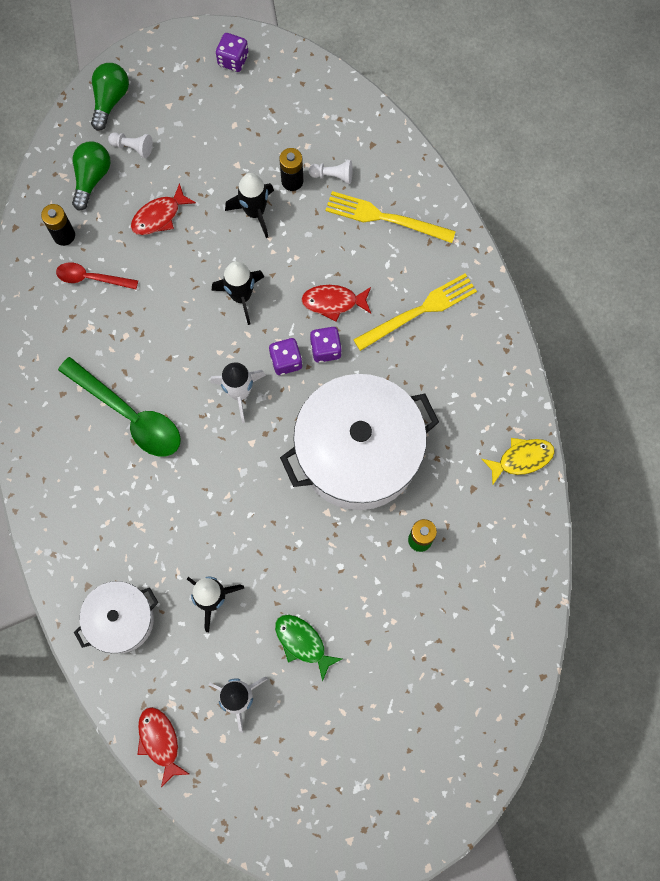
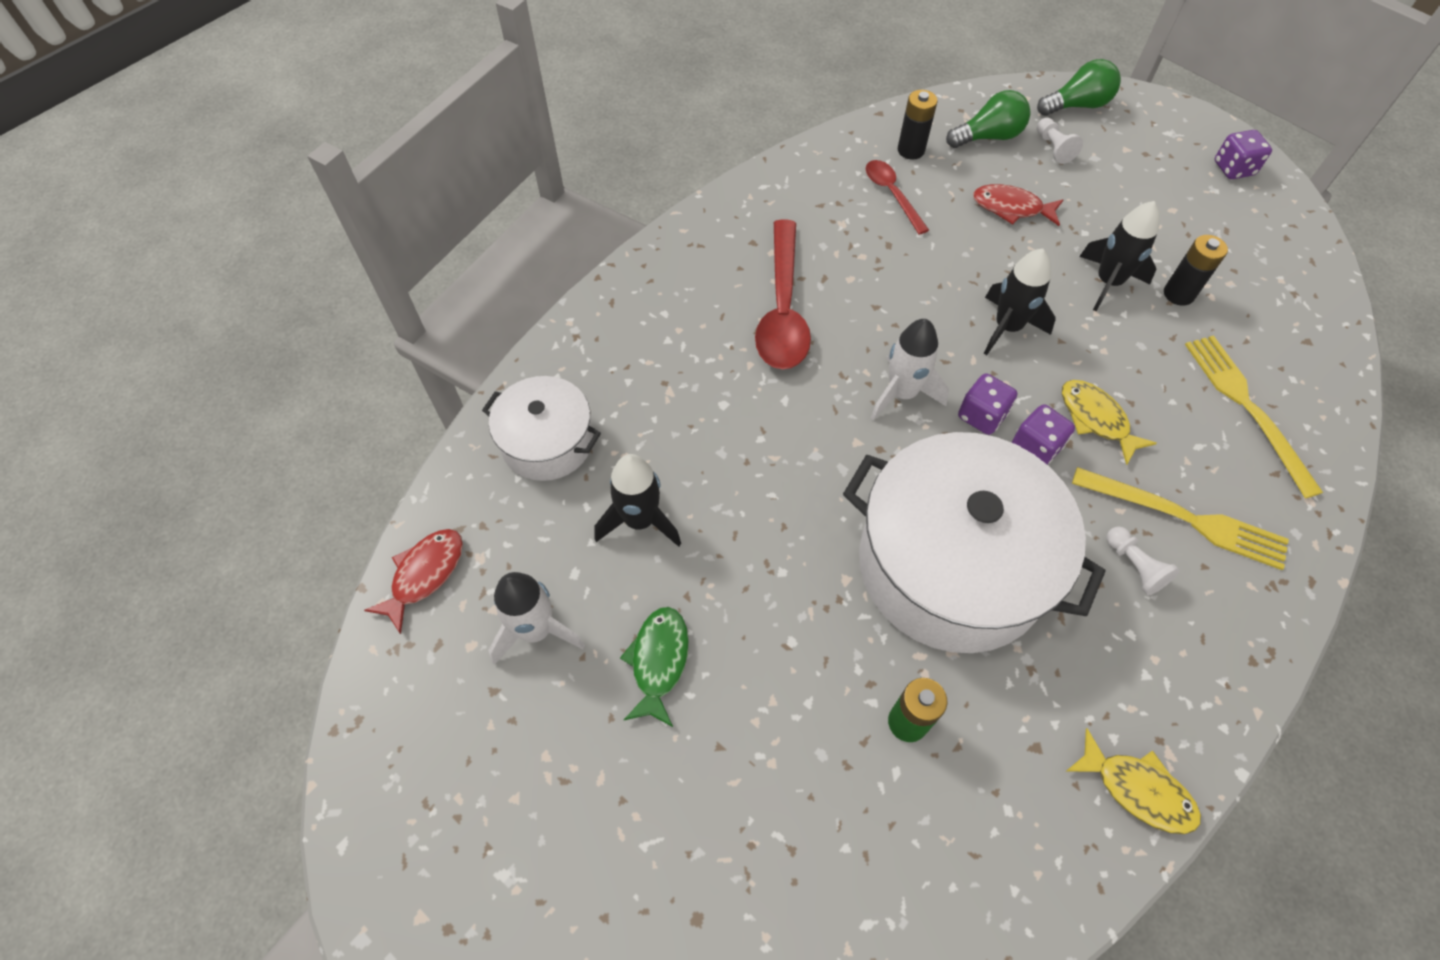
camera: 55 degrees right, 15 degrees down
green spoon [58,357,181,457] -> red spoon [755,219,811,369]
red fish [301,285,371,322] -> yellow fish [1062,380,1157,465]
white pawn [308,160,353,184] -> white pawn moved to [1107,527,1180,596]

